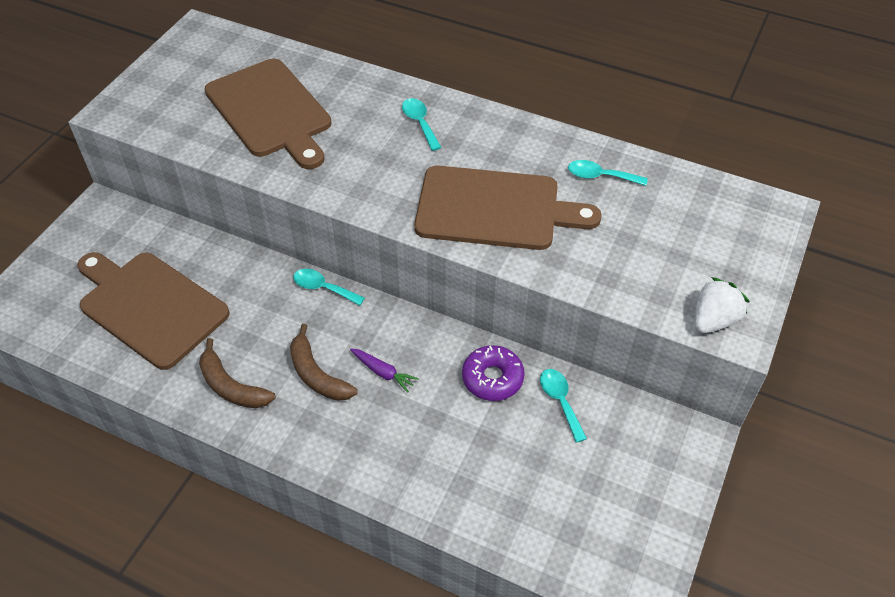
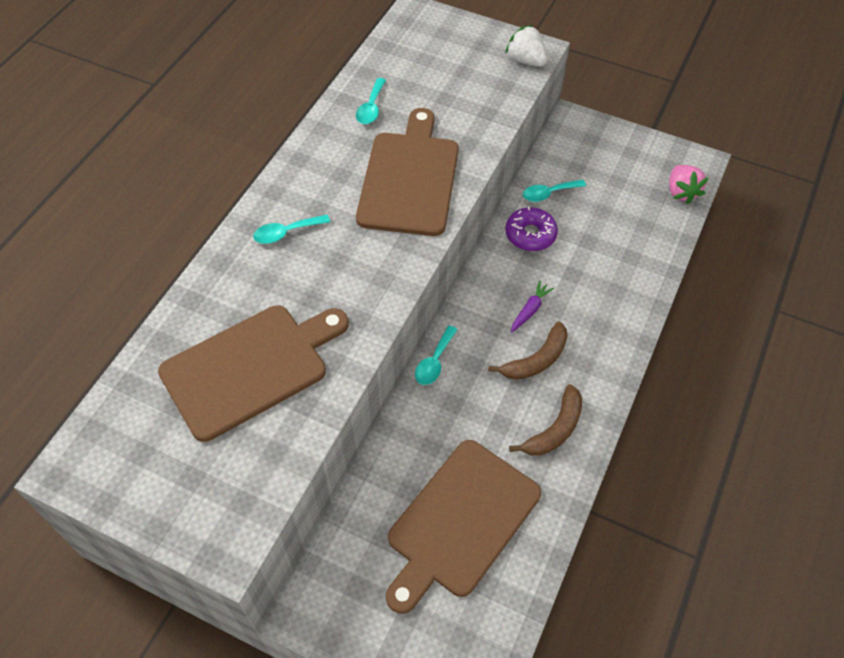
camera: 90 degrees left, 5 degrees up
none -> pink strawberry [669,165,709,204]

